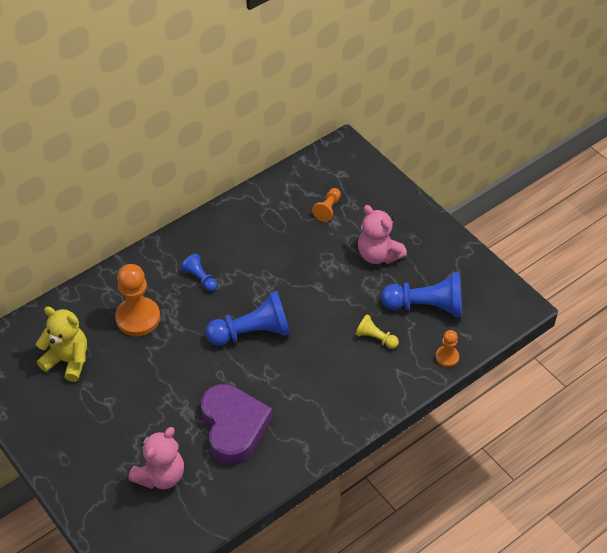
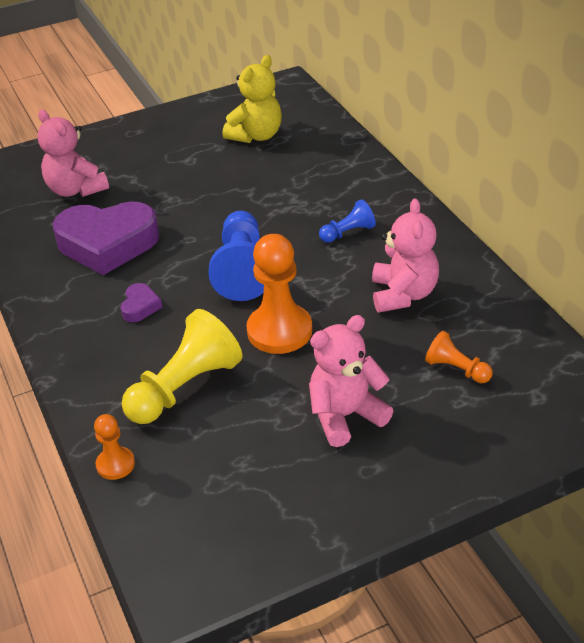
camera: 105 degrees right, 10 degrees down
orange pawn [115,264,160,336] -> orange pawn moved to [246,234,312,354]
yellow pawn [356,315,399,349] -> yellow pawn [122,309,242,424], size x1.92
blue pawn [381,272,462,317] -> none
none -> purple heart [121,283,162,322]
none -> pink teddy bear [372,198,439,312]

